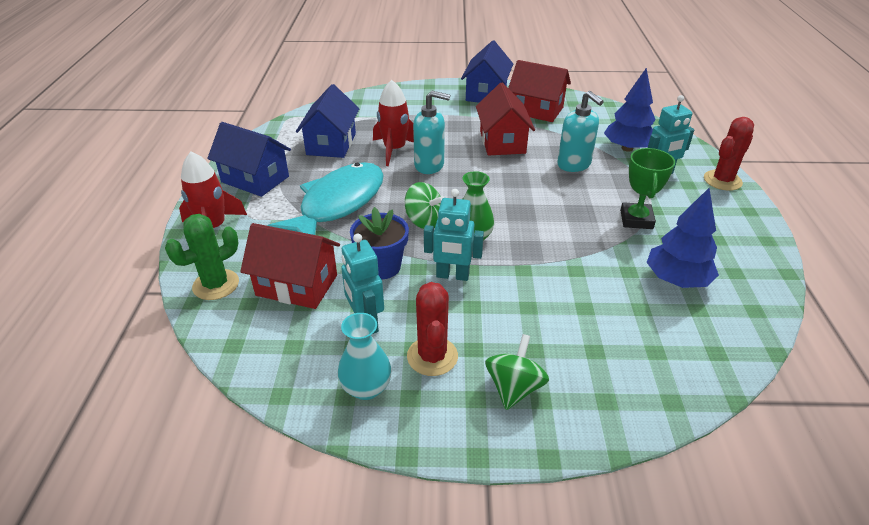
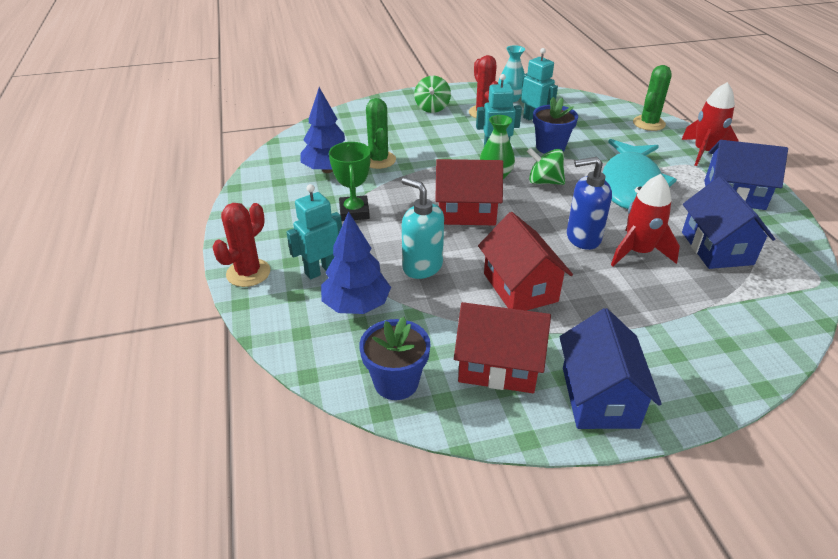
camera: 165 degrees right, 0 degrees up
red house [240,223,340,309] -> red house moved to [435,159,503,225]
turquoise soap dispenser [413,91,450,174] -> blue soap dispenser [567,157,612,250]
none -> blue flower pot [359,317,431,400]
none -> green cactus [366,98,396,169]

